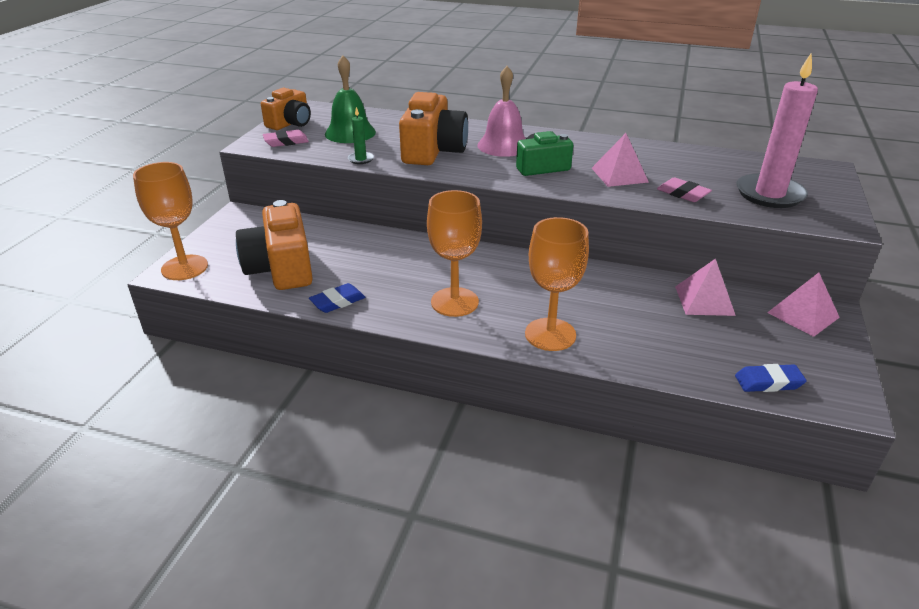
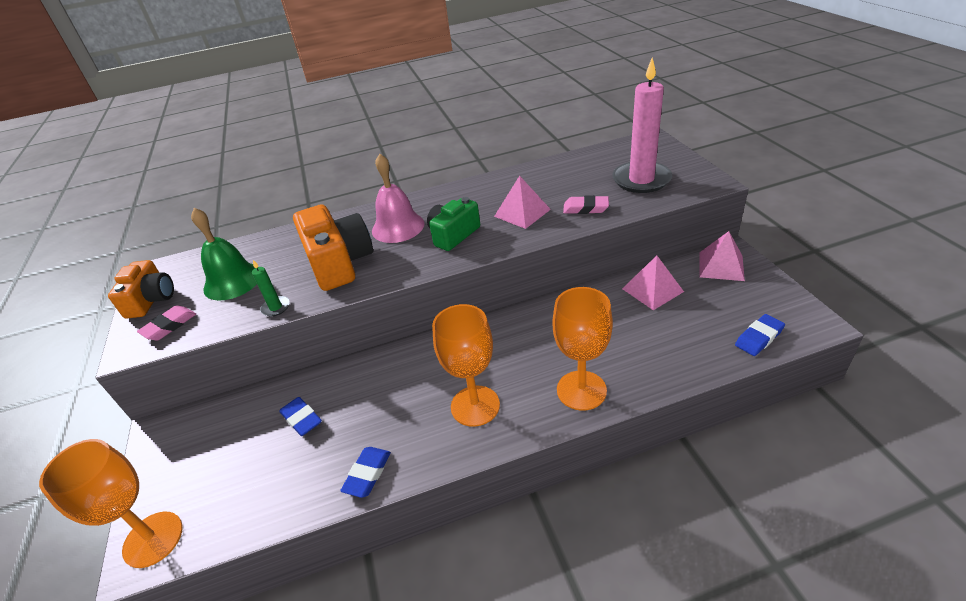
camera: 30 degrees left, 5 degrees up
orange camera [236,200,313,290] -> none
none -> blue eraser [279,397,322,436]

